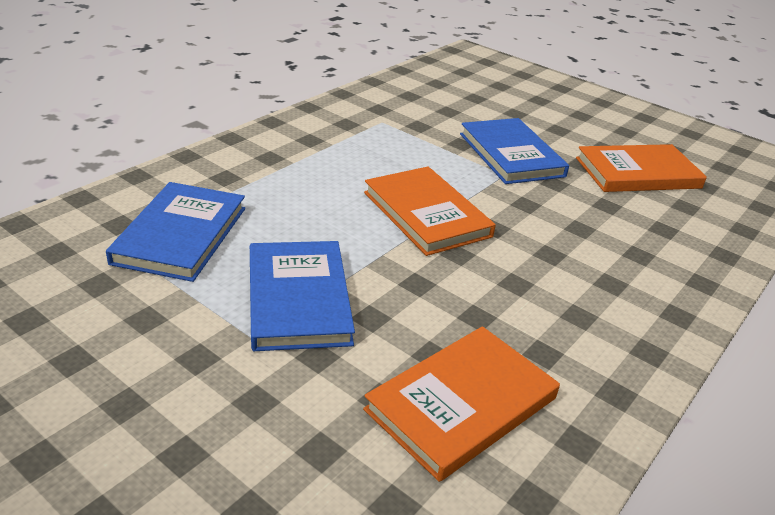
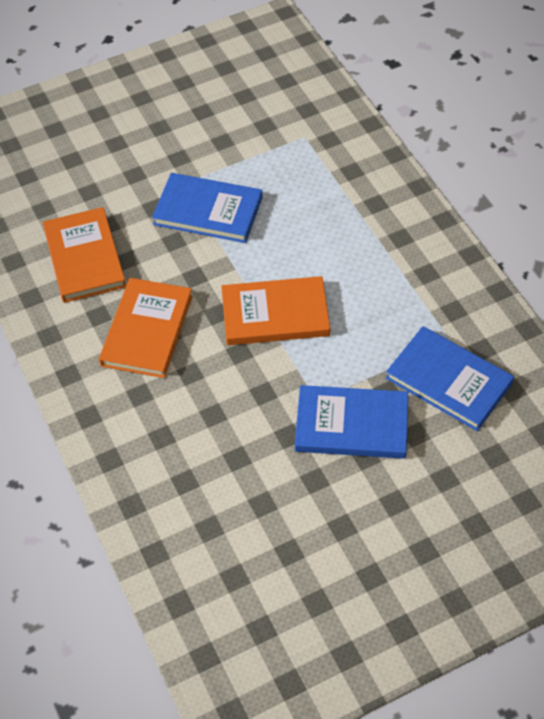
camera: 120 degrees right, 20 degrees up
blue book [106,182,245,282] -> blue book moved to [386,326,514,431]
orange book [576,144,707,192] -> orange book moved to [99,278,193,378]

